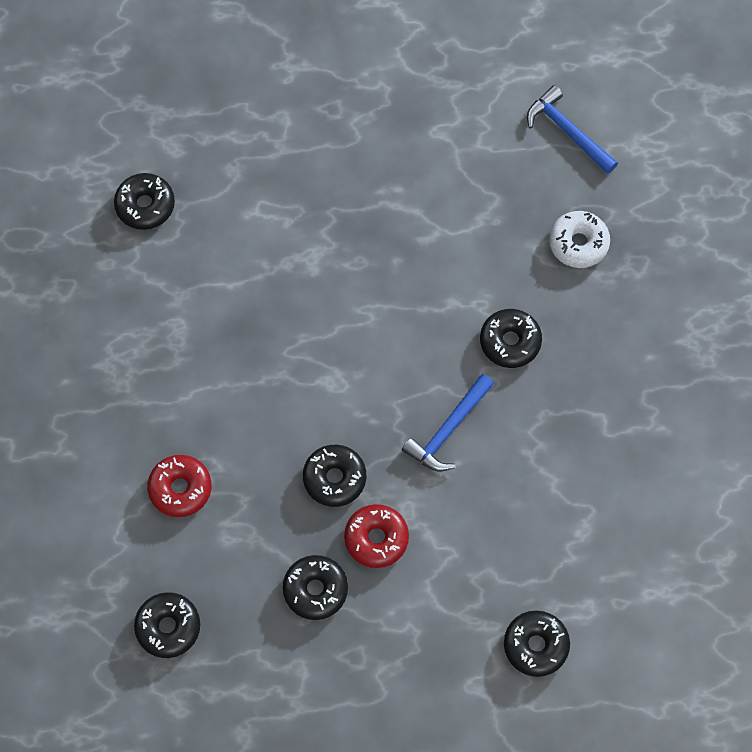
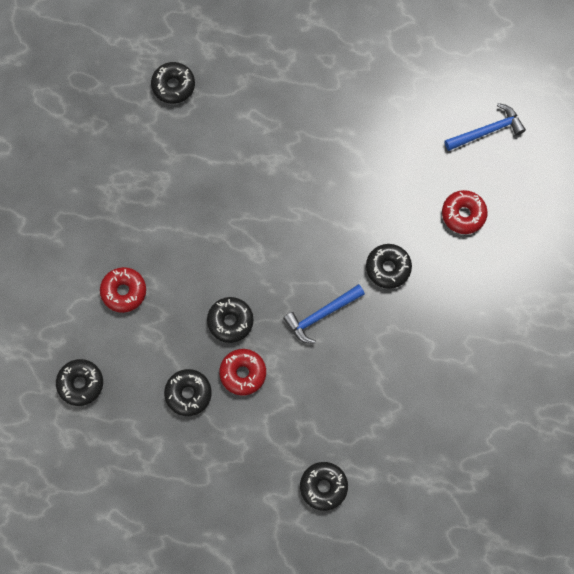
camera: 20 degrees right, 5 degrees up
blue hammer [527,85,618,174] -> blue hammer turned 90 degrees clockwise [445,103,526,151]
white donut [549,211,610,268] -> red donut [442,190,488,234]

